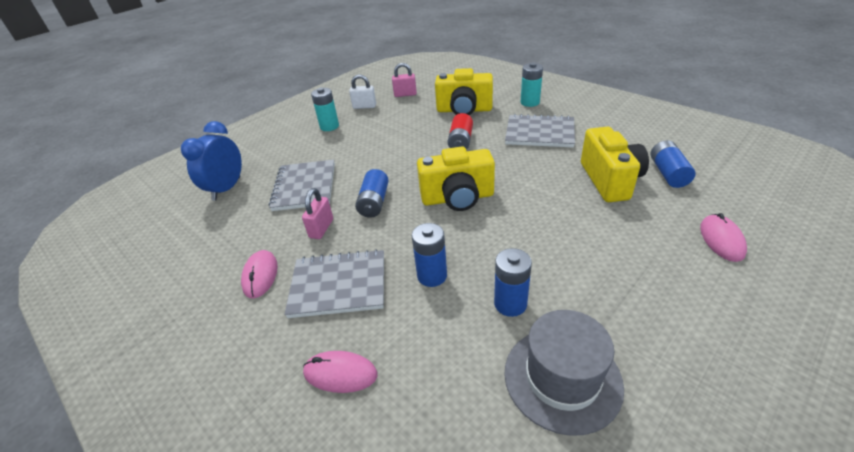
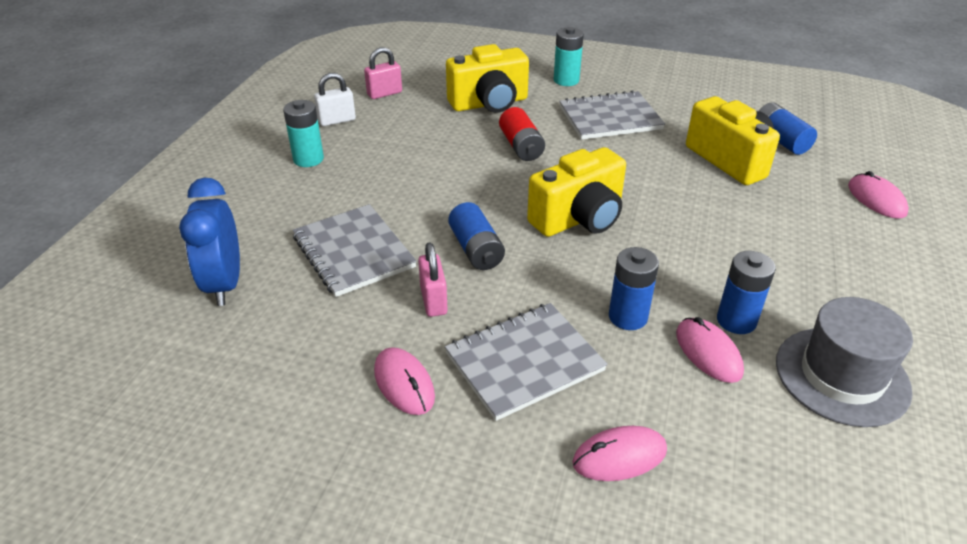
camera: 30 degrees left, 0 degrees up
none -> pink mouse [676,317,744,383]

